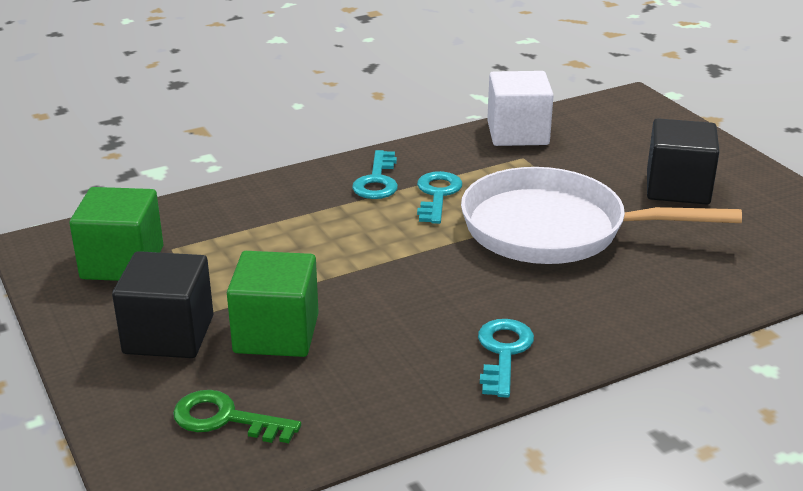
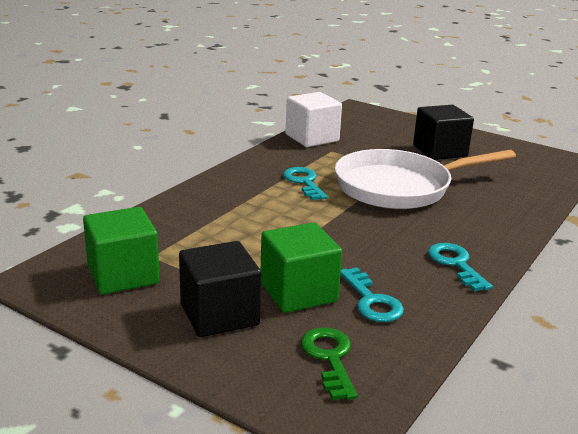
camera: 30 degrees left, 5 degrees down
green key [173,390,301,443] -> green key turned 90 degrees clockwise [301,327,357,400]
turquoise key [352,150,398,199] -> turquoise key moved to [340,267,404,322]

